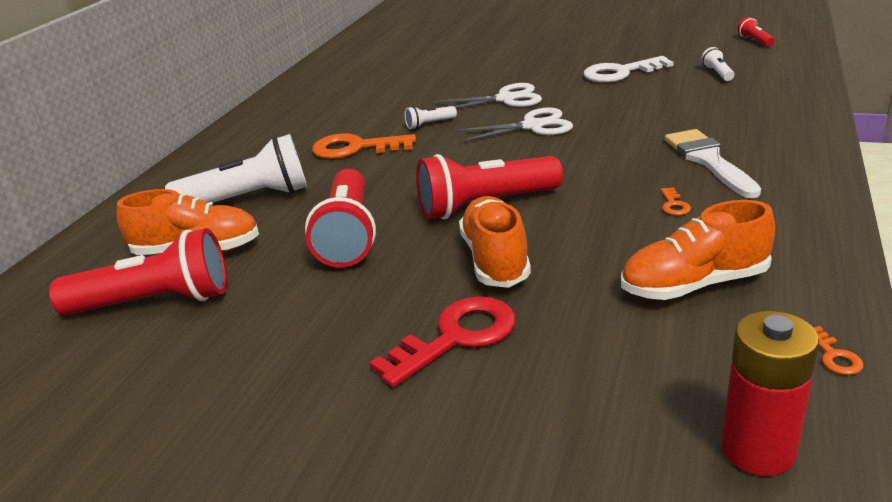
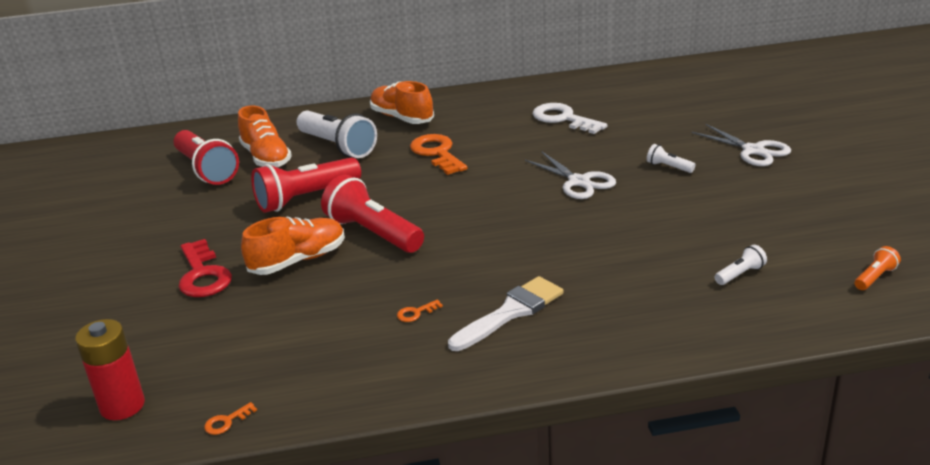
camera: 60 degrees right, 0 degrees up
red key [369,296,516,387] -> red key turned 45 degrees clockwise [179,239,232,297]
white flashlight [405,106,457,129] -> white flashlight moved to [647,144,695,173]
white scissors [453,107,573,143] -> white scissors moved to [692,124,791,166]
white key [584,56,674,83] -> white key moved to [533,103,607,134]
orange shoe [621,200,775,300] -> orange shoe moved to [370,81,434,124]
red flashlight [737,17,774,47] -> orange flashlight [855,246,901,290]

